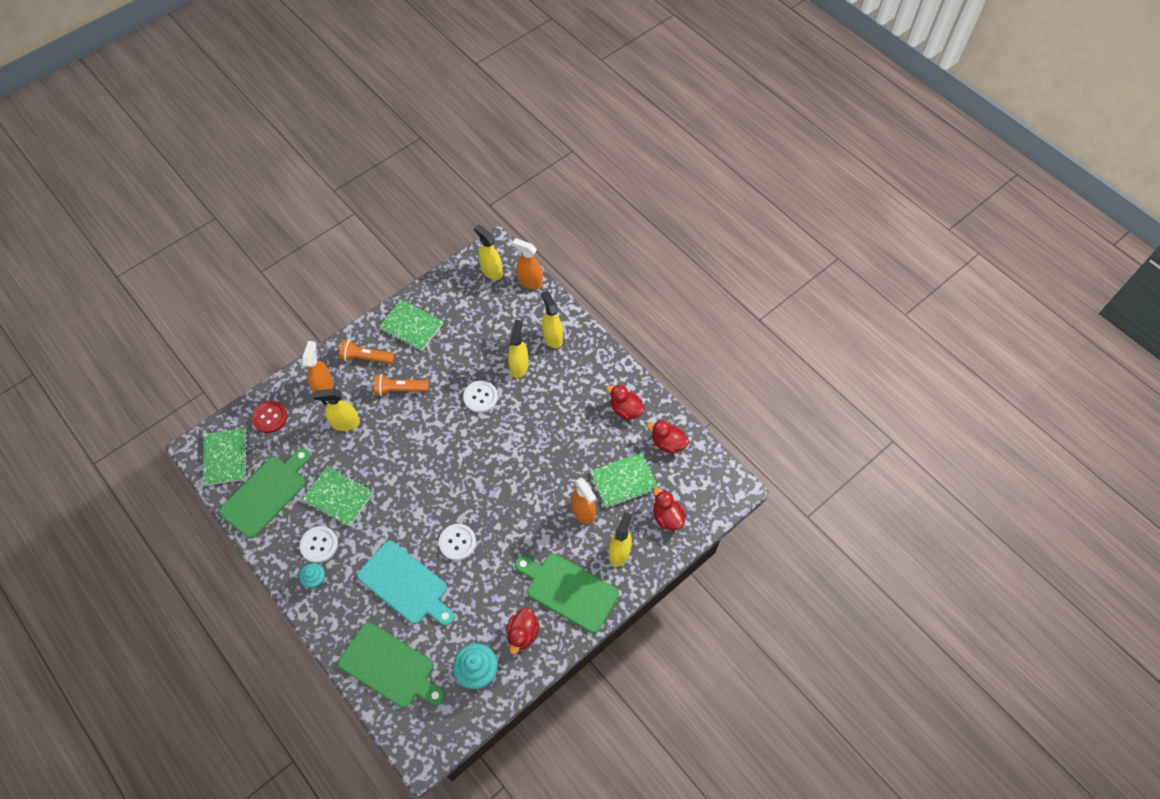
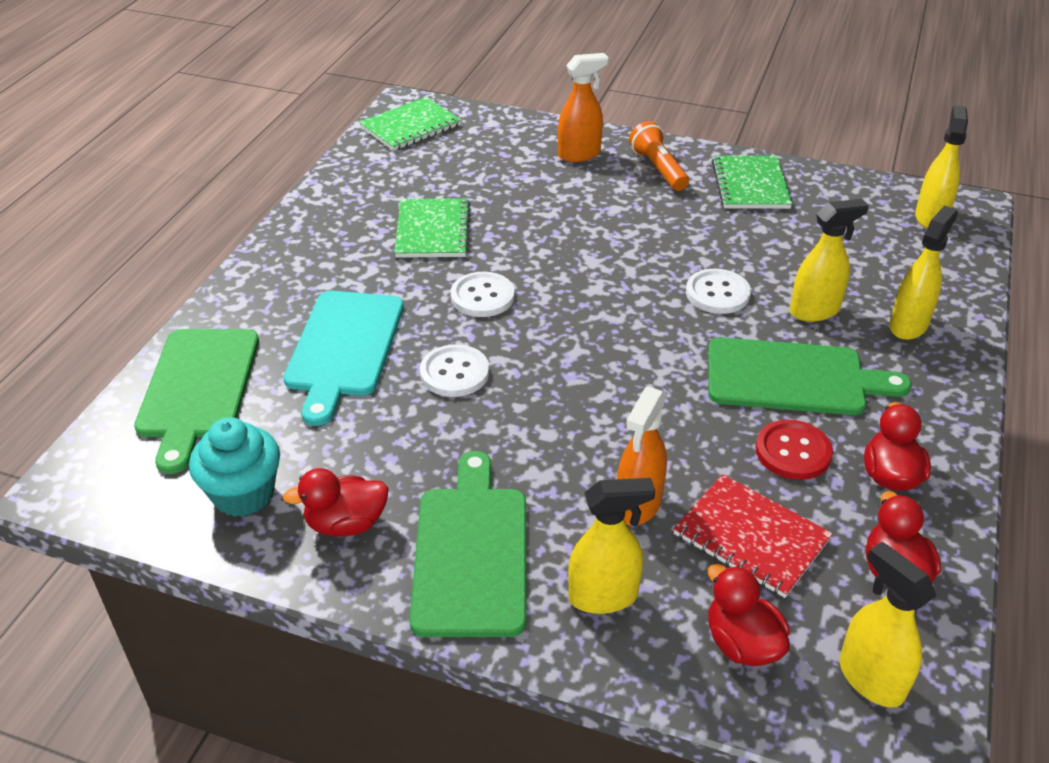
camera: 60 degrees right, 20 degrees down
green cutting board [219,448,311,539] -> green cutting board moved to [708,337,912,415]
red button [251,400,288,433] -> red button moved to [756,420,833,480]
turquoise cupcake [299,563,325,588] -> none
white button [300,526,338,563] -> white button moved to [451,272,515,317]
yellow spray bottle [313,389,360,431] -> yellow spray bottle moved to [840,542,936,708]
orange flashlight [374,374,429,396] -> none
orange spray bottle [512,238,543,289] -> none
green notebook [590,453,658,508] -> red notebook [673,474,833,598]
red duck [653,488,686,530] -> red duck turned 60 degrees counterclockwise [708,564,790,666]

